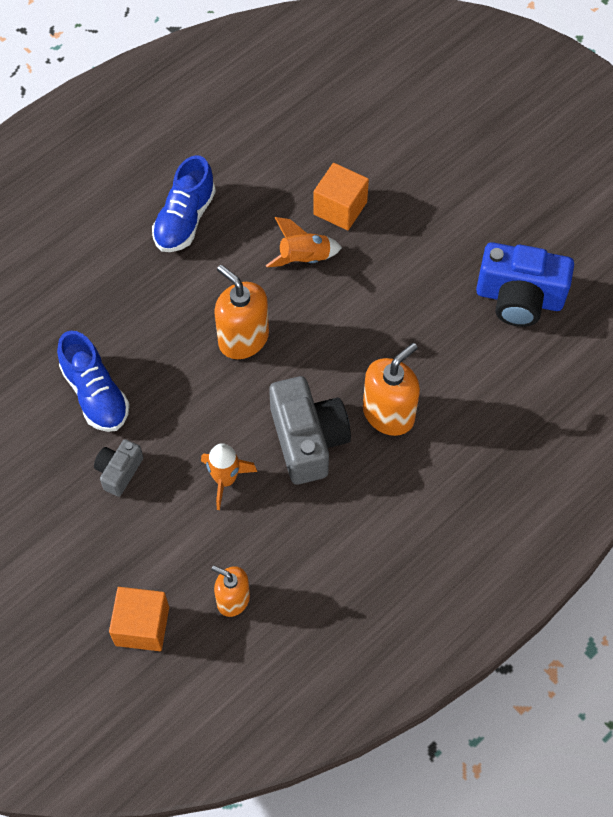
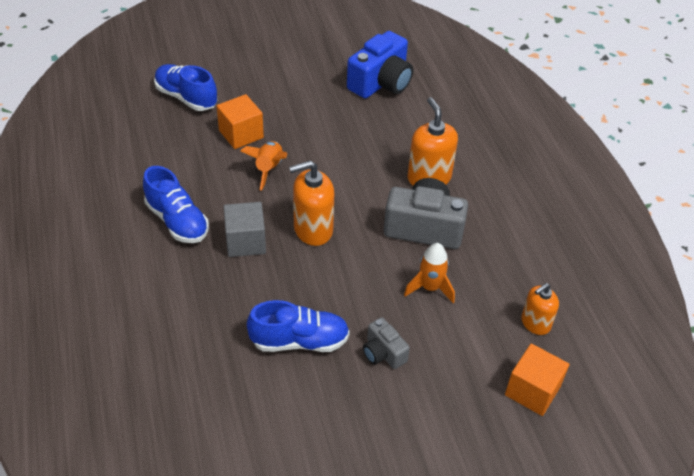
camera: 65 degrees left, 15 degrees down
none -> blue shoe [154,64,217,111]
none -> grey cube [224,202,266,257]

